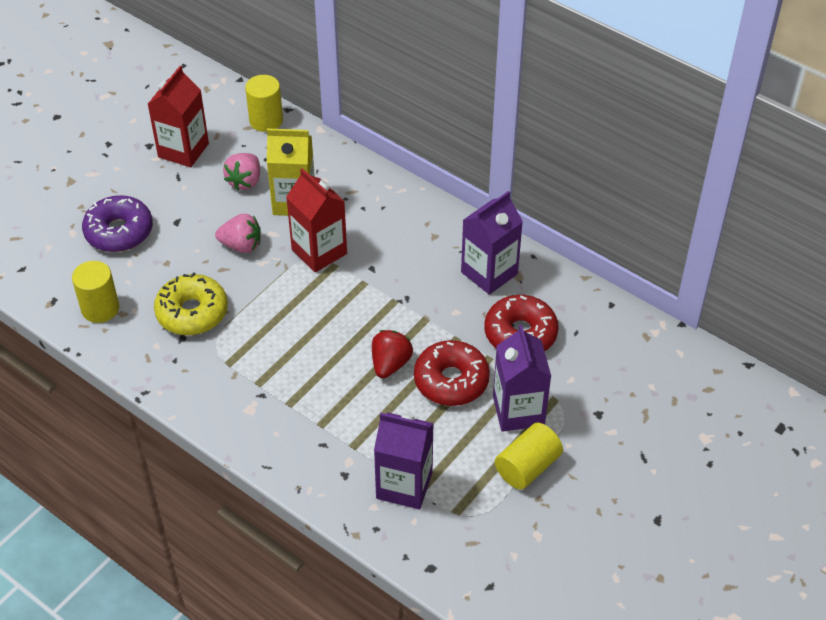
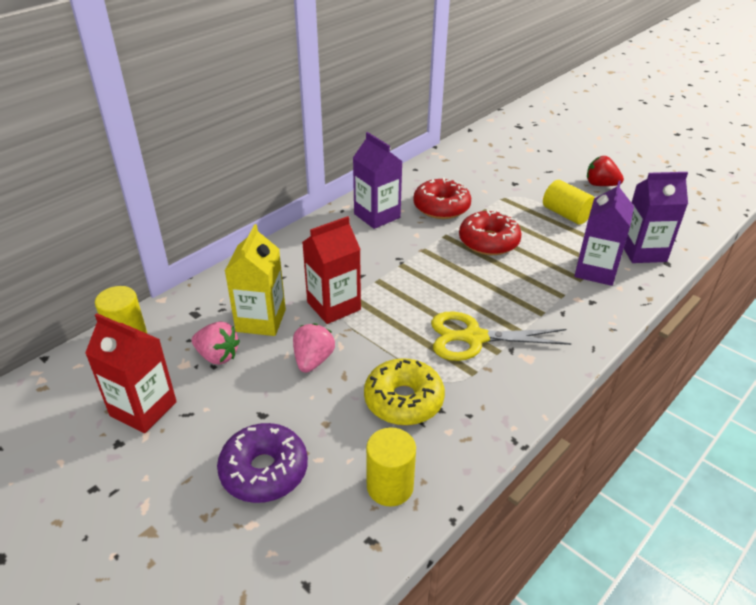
camera: 85 degrees left, 10 degrees down
red strawberry [372,330,413,378] -> red strawberry moved to [587,156,624,186]
purple carton [493,325,551,432] -> purple carton moved to [624,172,688,263]
none -> yellow scissors [431,311,572,361]

